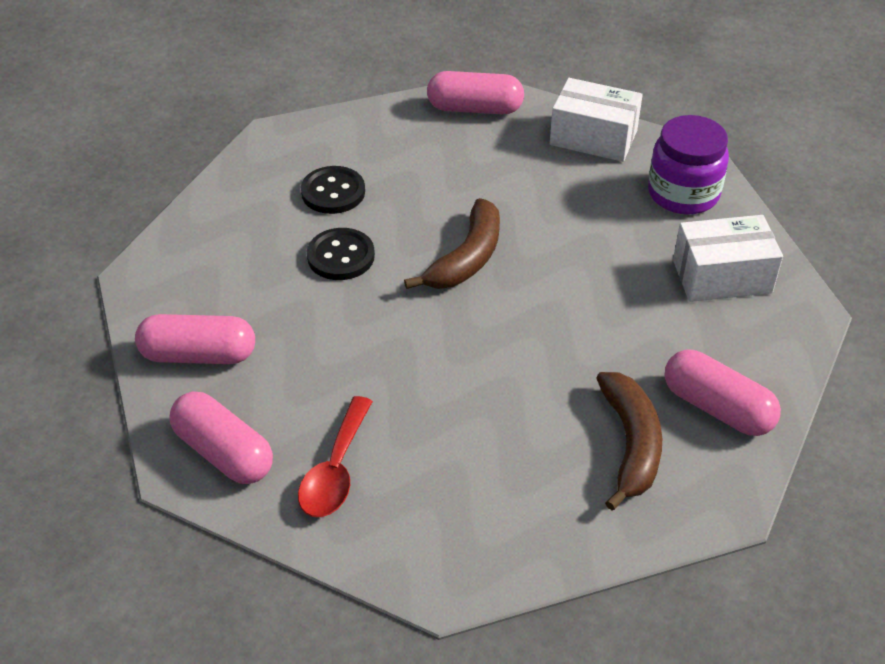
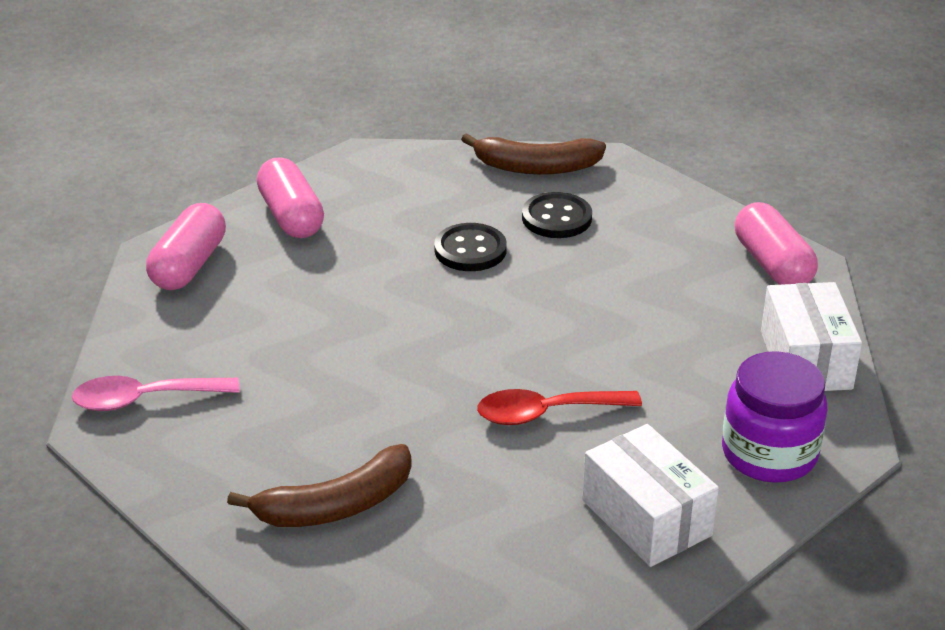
camera: 65 degrees right, 10 degrees down
red spoon [298,396,373,517] -> red spoon moved to [477,389,642,425]
brown banana [404,198,500,289] -> brown banana moved to [461,133,606,175]
pink capsule [664,350,781,436] -> none
none -> pink spoon [72,376,239,411]

